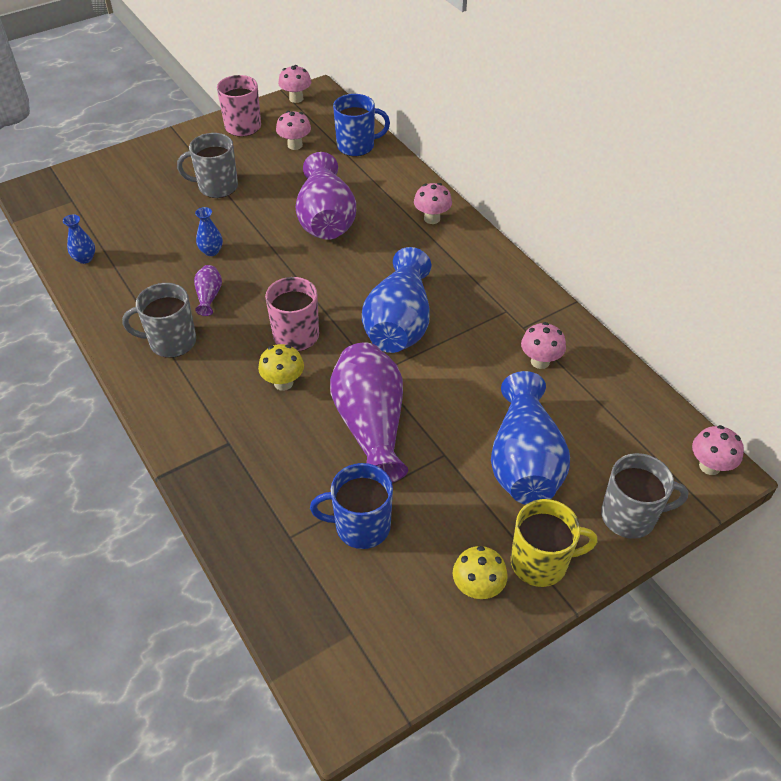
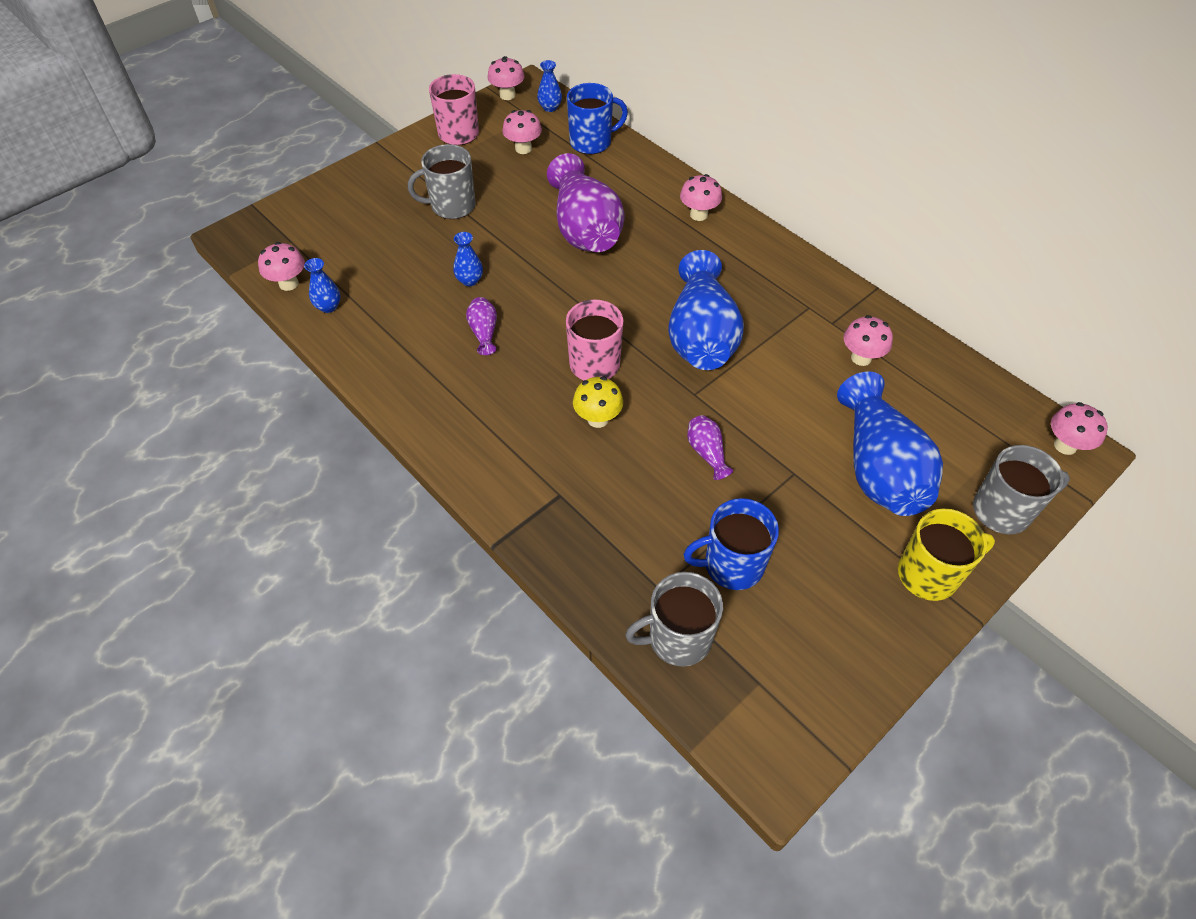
camera: 10 degrees left, 5 degrees up
grey mug [122,283,196,358] -> grey mug moved to [625,572,723,667]
purple vase [330,343,408,483] -> purple vase [687,415,733,480], size x0.43
yellow mushroom [453,546,508,599] -> none
none -> pink mushroom [258,242,305,291]
none -> blue vase [537,60,562,112]

